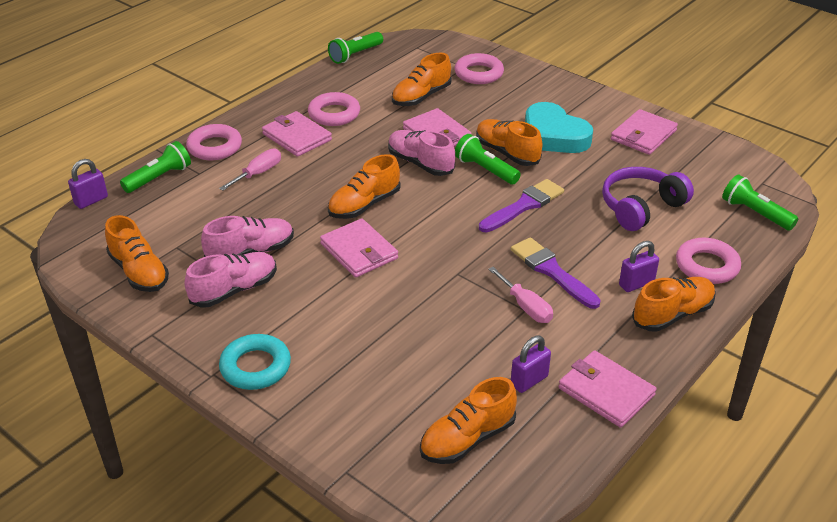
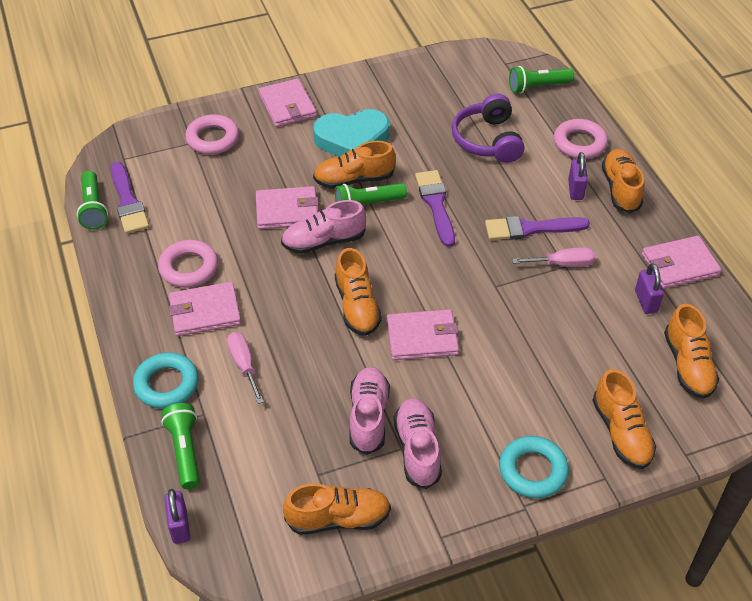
camera: 60 degrees left, 10 degrees up
pink ring [186,124,242,160] -> turquoise ring [133,352,199,409]
orange shoe [392,53,452,106] -> orange shoe moved to [592,369,656,469]
pink wallet [611,109,678,155] -> pink wallet moved to [259,79,317,127]
none -> purple brush [111,162,149,234]

